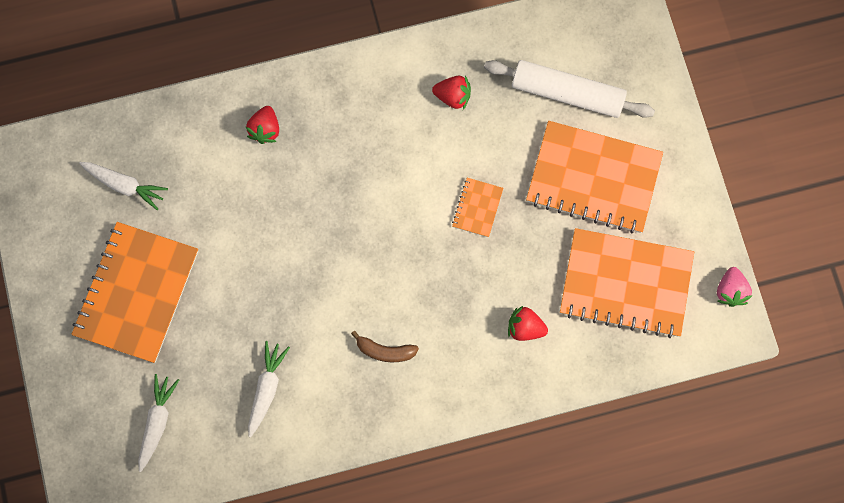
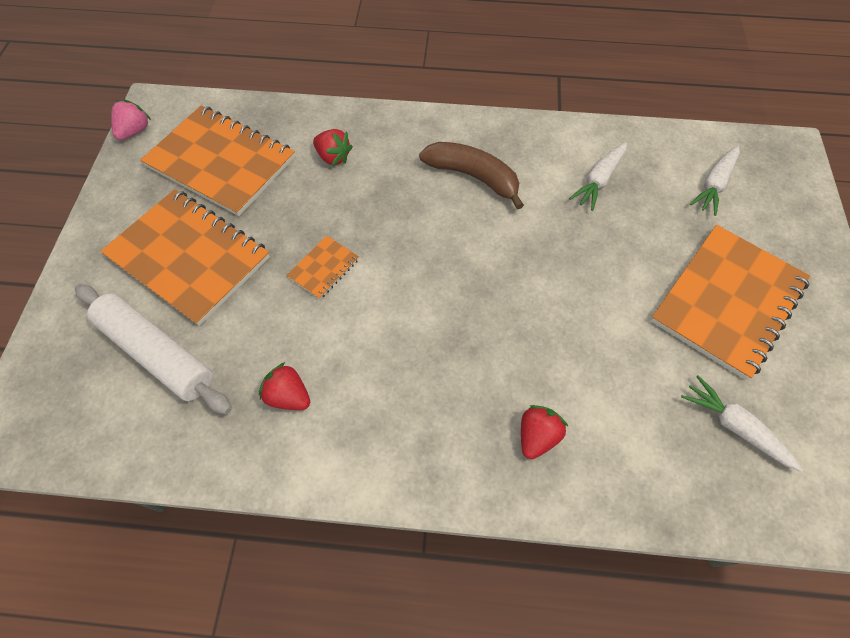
camera: 160 degrees left, 15 degrees down
brown banana [351,331,419,362] -> brown banana [419,142,524,210], size x1.67

